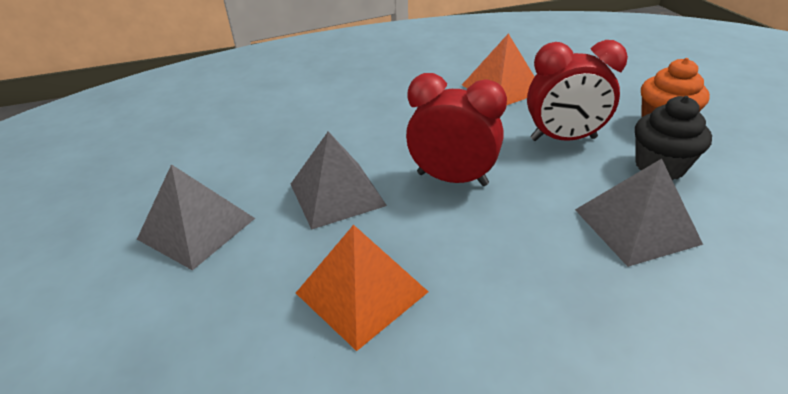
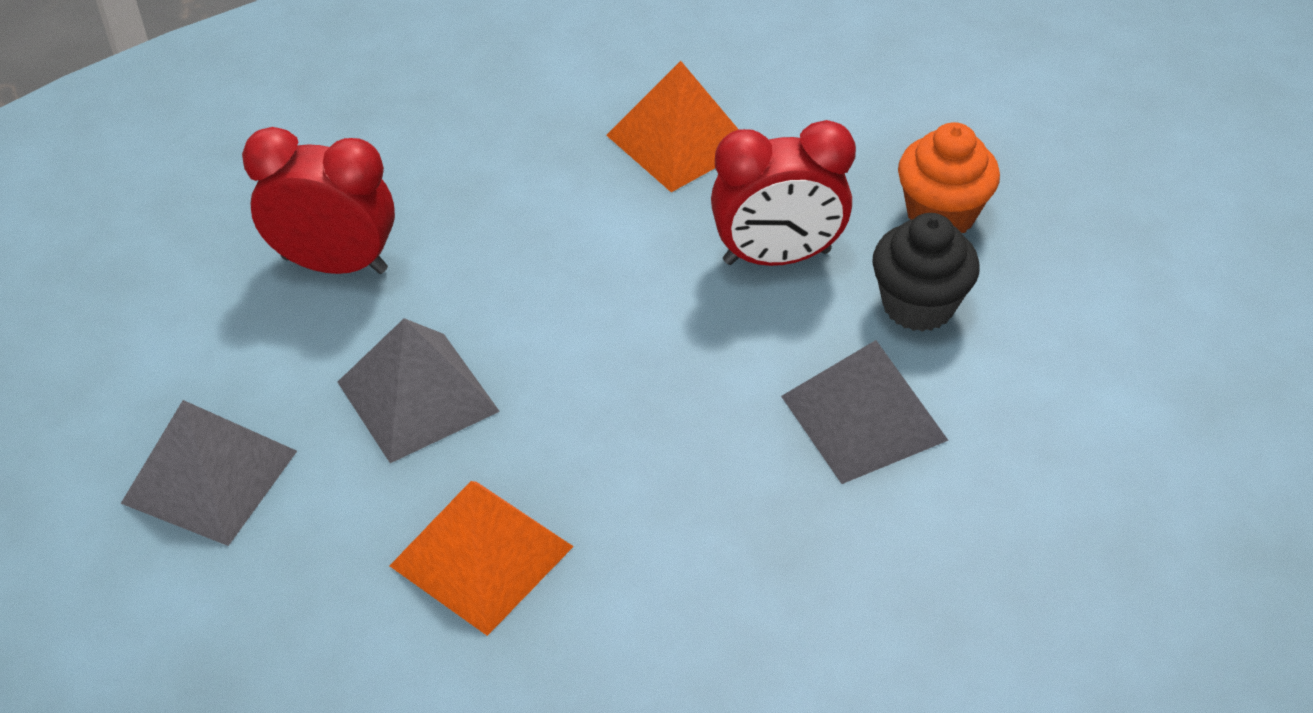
camera: 10 degrees left, 10 degrees up
red clock [406,73,507,186] -> red clock moved to [242,127,395,274]

